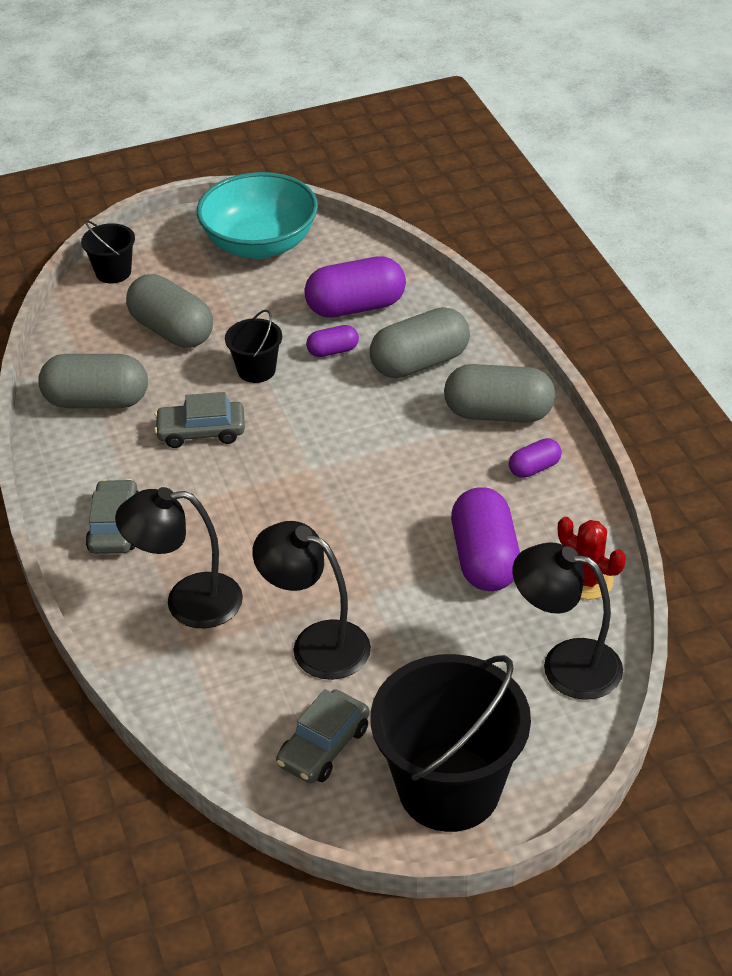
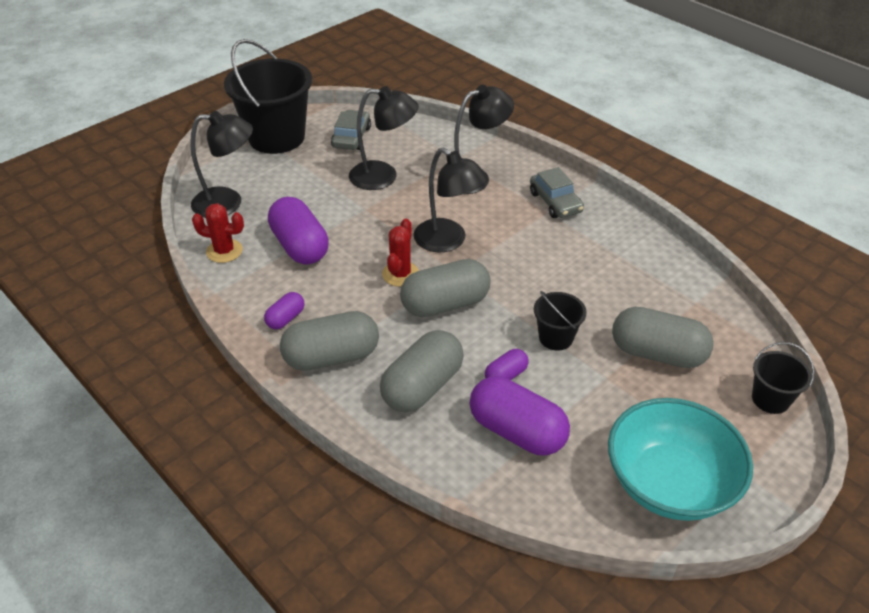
camera: 155 degrees right, 0 degrees up
grey capsule [38,354,148,408] -> grey capsule moved to [400,259,491,317]
grey car [154,392,245,448] -> none
purple capsule [304,256,406,318] -> purple capsule turned 75 degrees clockwise [470,376,570,456]
none -> red cactus [382,219,419,287]
none -> black lamp [414,147,488,253]

